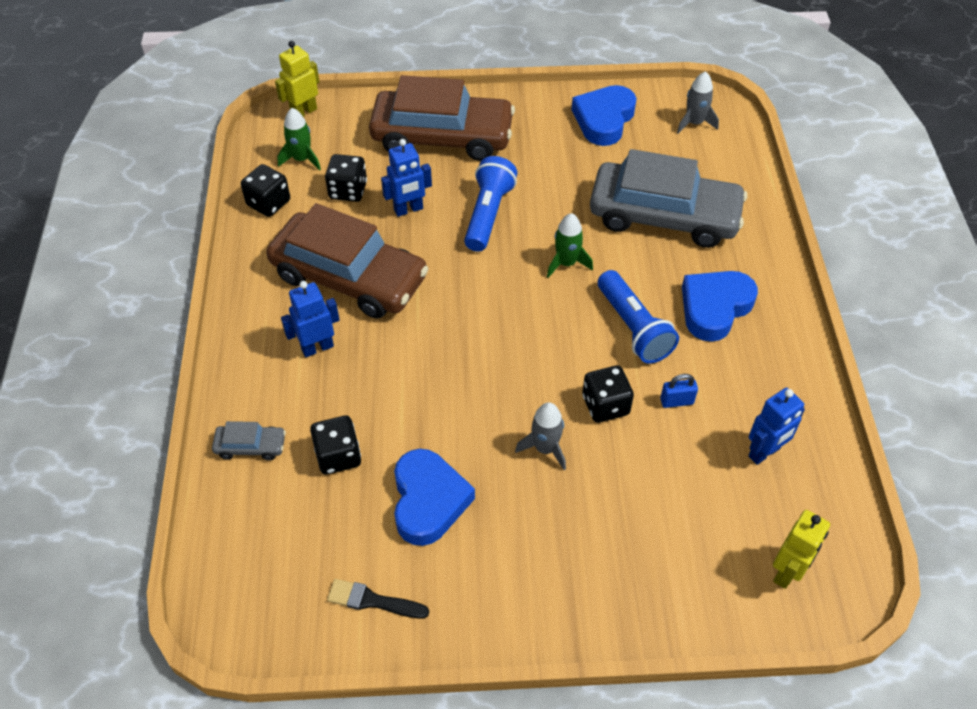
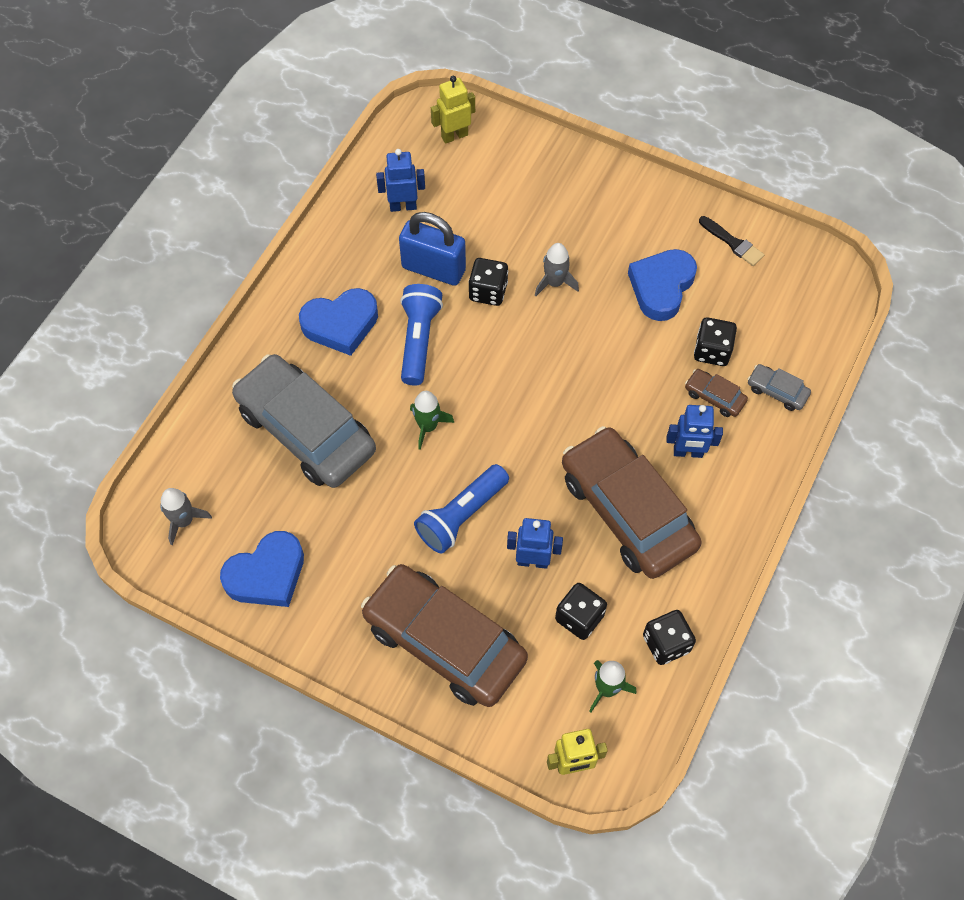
camera: 150 degrees left, 10 degrees up
blue padlock [660,374,698,408] -> blue padlock [399,212,466,286], size x2.25
none -> brown car [685,369,748,417]

